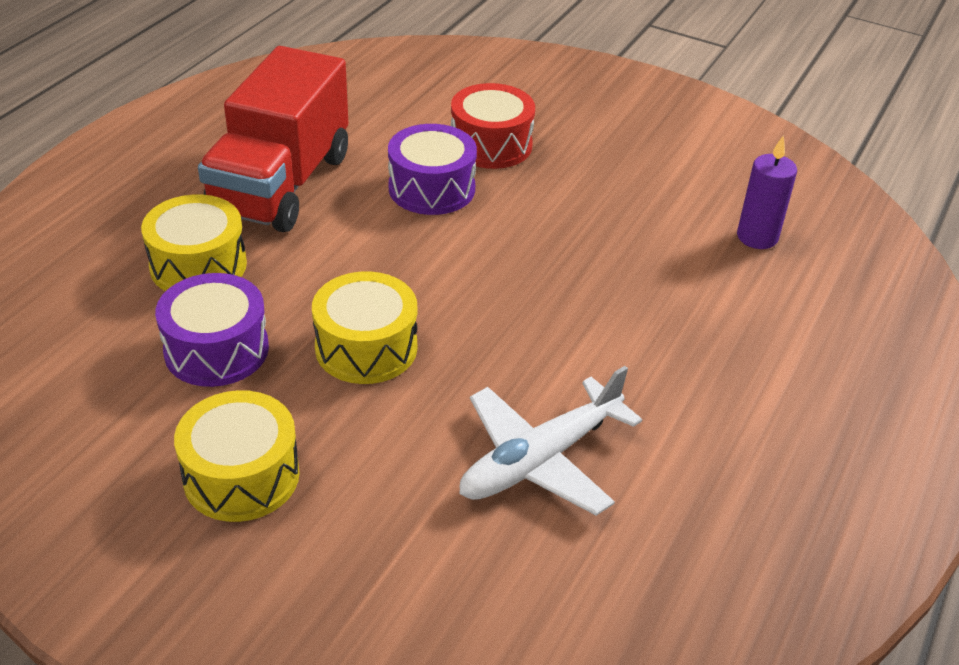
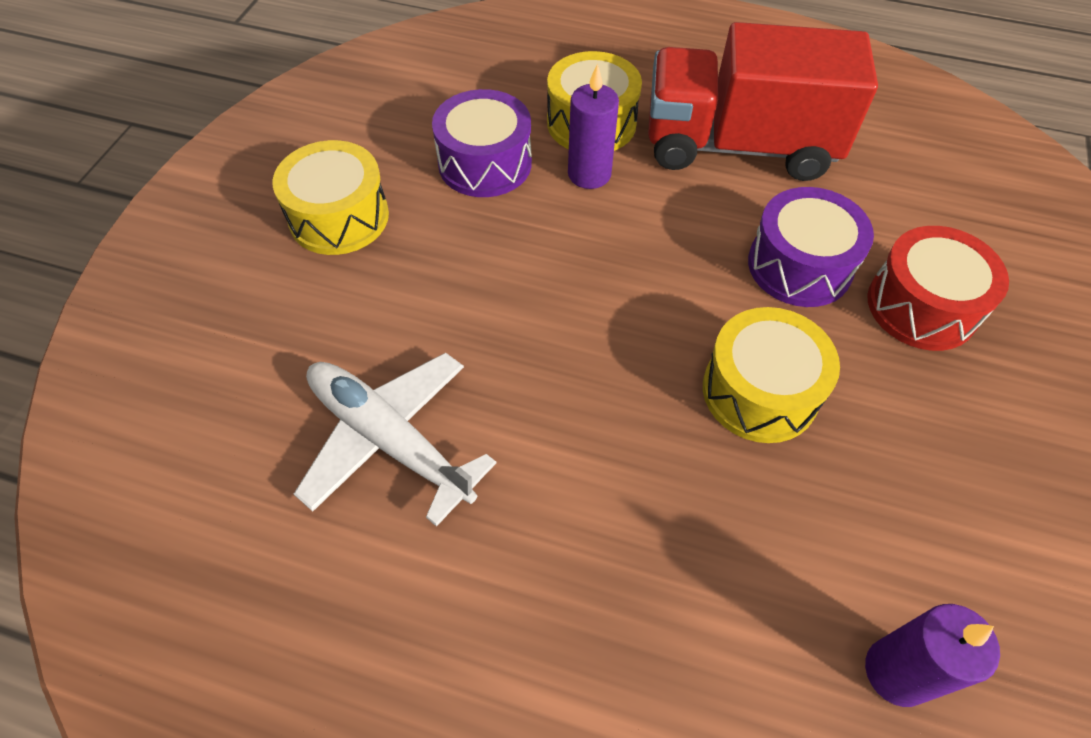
camera: 80 degrees right, 15 degrees up
yellow drum [312,271,417,384] -> yellow drum moved to [703,307,840,443]
none -> purple candle [568,63,619,189]

